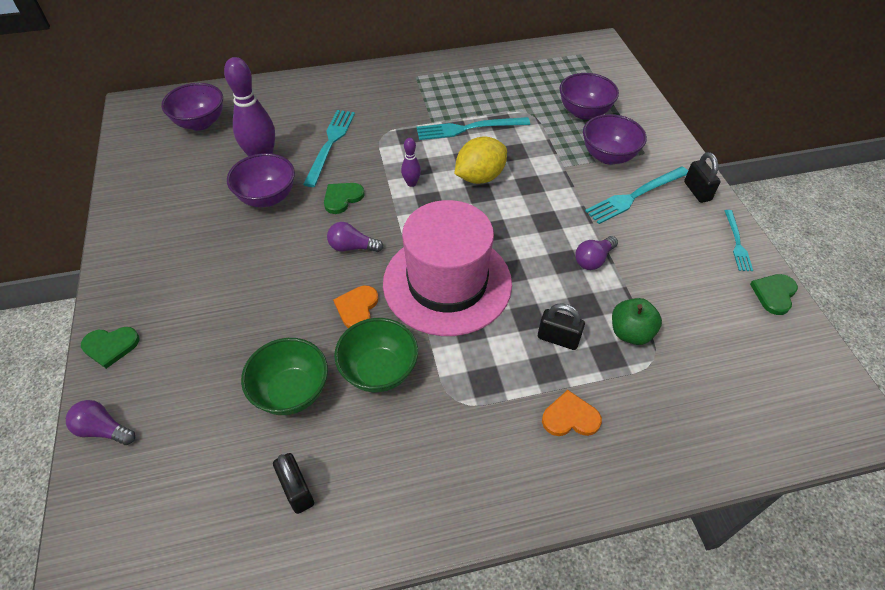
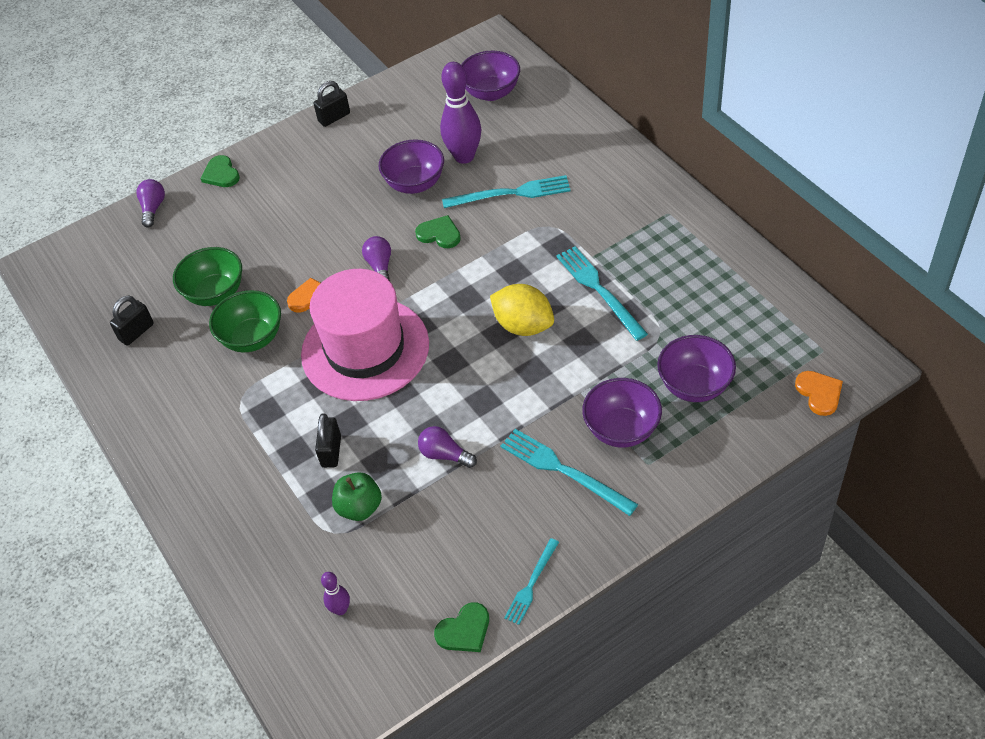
camera: 75 degrees right, 0 degrees up
purple bowling pin [401,138,421,187] -> purple bowling pin moved to [321,572,350,615]
orange heart [542,390,602,436] -> orange heart moved to [795,371,843,416]
black padlock [684,152,721,203] -> black padlock moved to [314,81,350,127]
turquoise fork [724,210,753,271] -> turquoise fork turned 45 degrees counterclockwise [504,538,559,625]
green heart [750,274,798,315] -> green heart turned 135 degrees clockwise [434,602,489,652]

